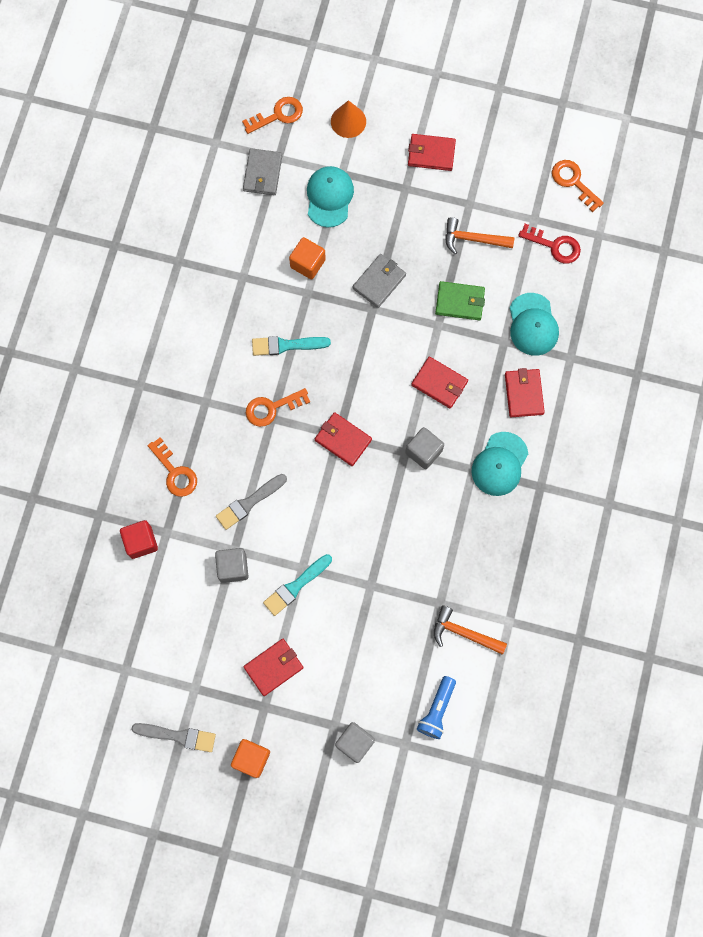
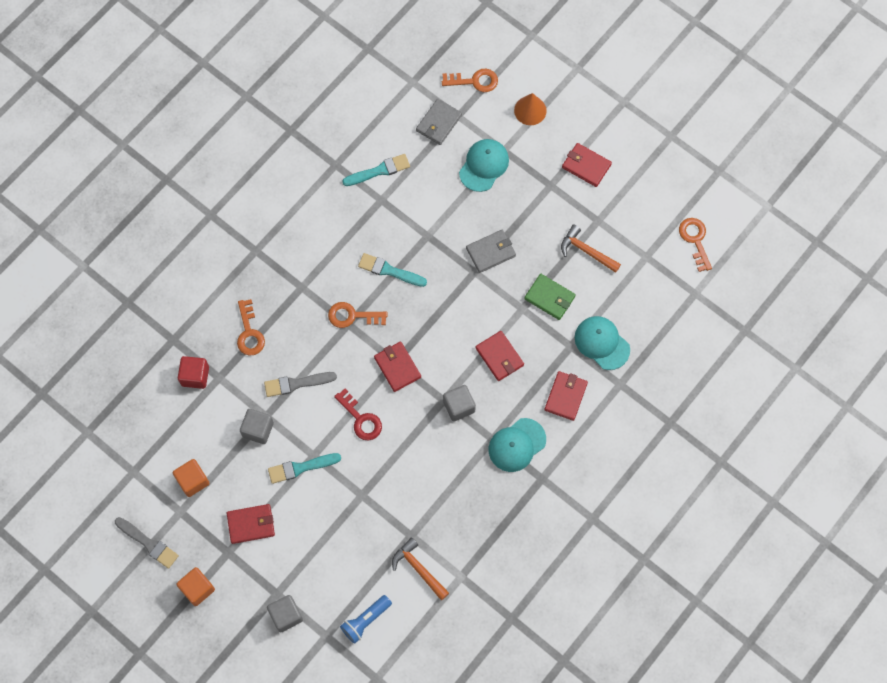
camera: 25 degrees right, 5 degrees down
orange cube [289,237,326,279] -> orange cube moved to [173,459,210,497]
turquoise cap [510,293,559,356] -> turquoise cap turned 120 degrees clockwise [575,316,630,370]
red key [518,224,581,264] -> red key moved to [334,388,382,440]
none -> turquoise brush [342,154,410,186]

